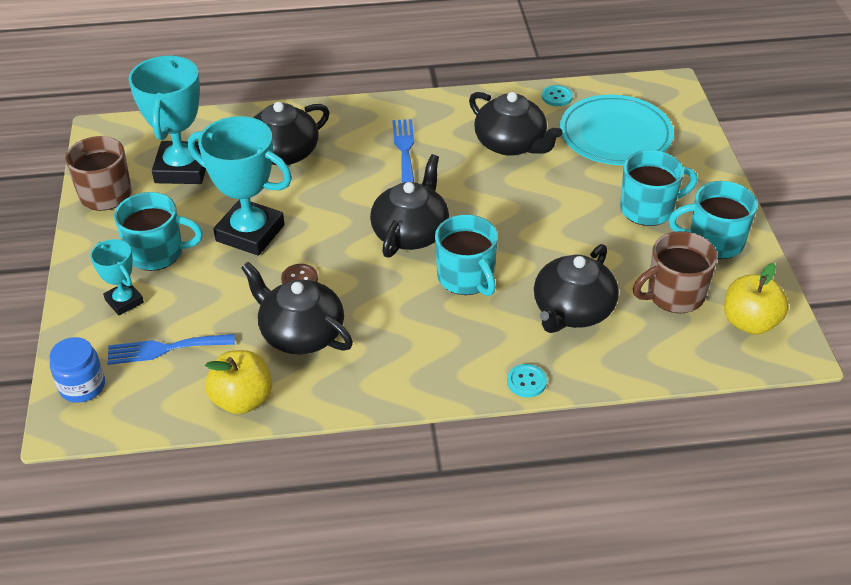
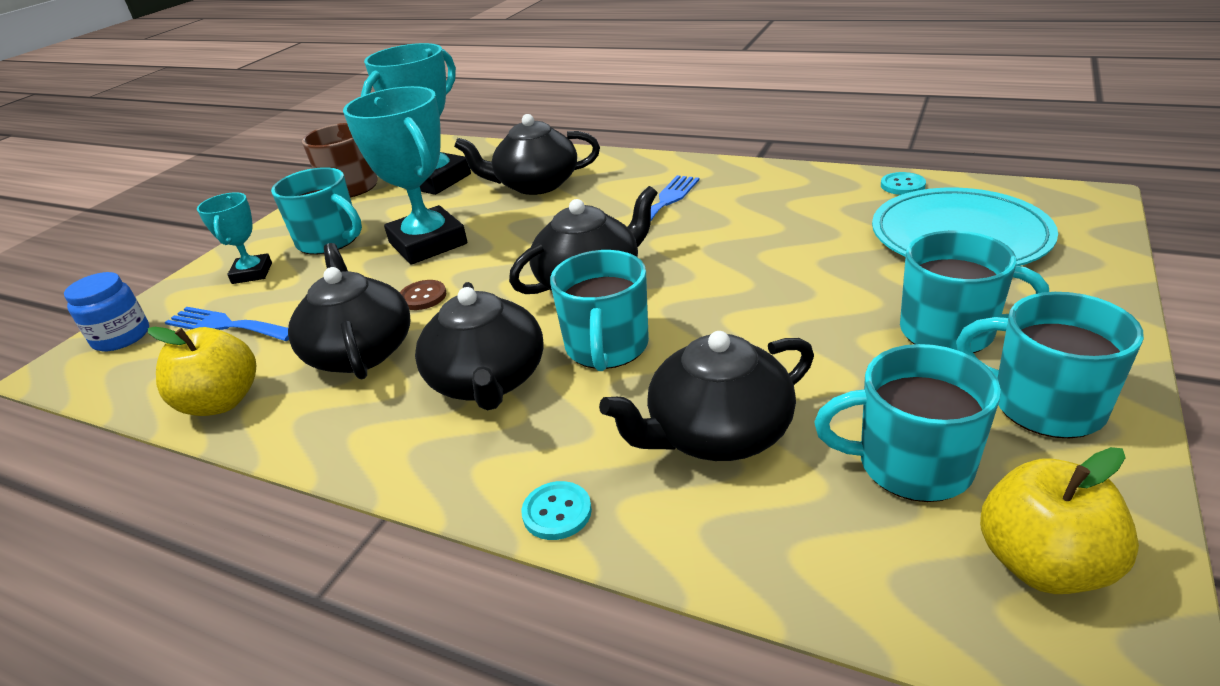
camera: 35 degrees right, 10 degrees down
black teapot [469,92,563,156] -> black teapot moved to [415,282,544,410]
brown mug [633,231,718,313] -> turquoise mug [814,344,1001,502]

